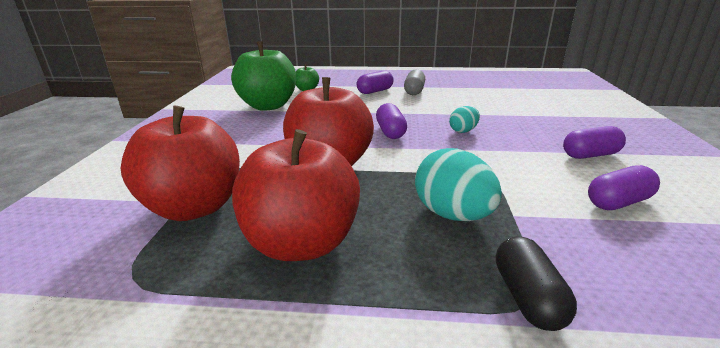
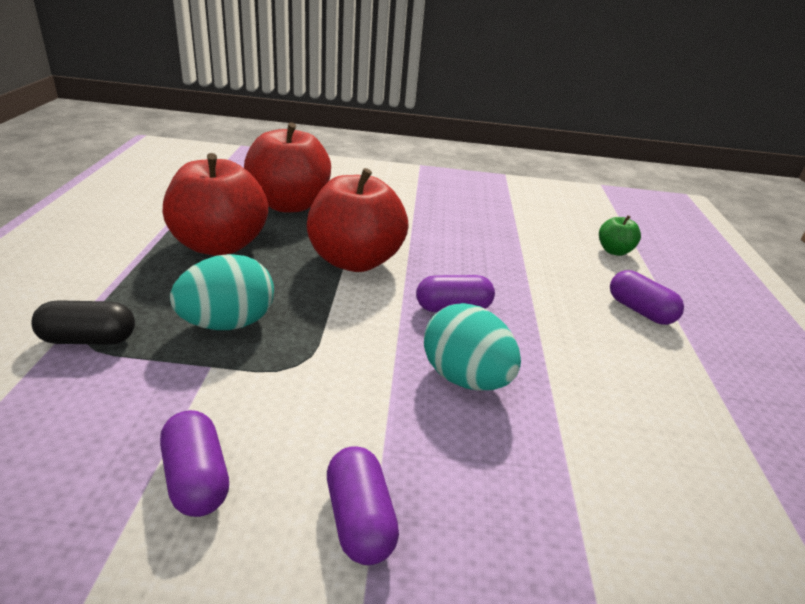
camera: 85 degrees right, 5 degrees up
green apple [231,41,296,111] -> none
grey capsule [404,69,425,95] -> none
turquoise egg [449,106,480,133] -> turquoise egg [424,303,521,390], size x1.81

